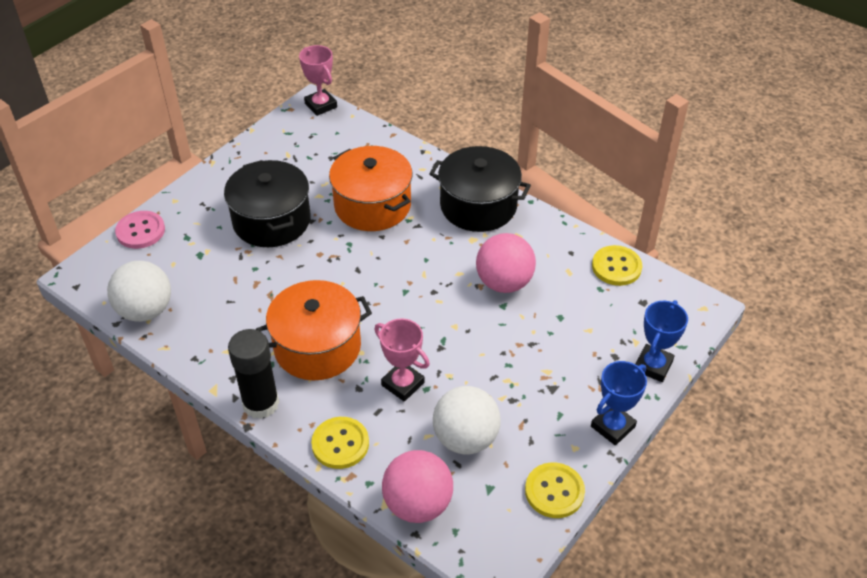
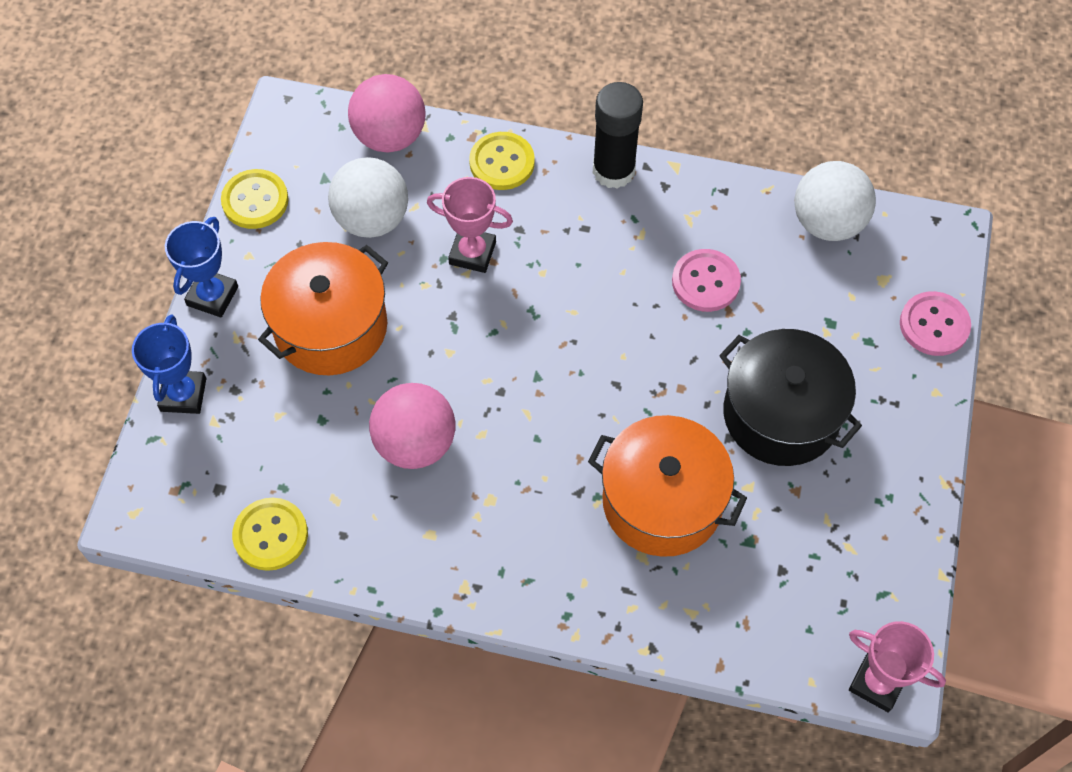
camera: 155 degrees right, 15 degrees up
orange pot [256,280,372,380] -> orange pot moved to [258,242,388,375]
black pot [429,146,531,232] -> none
none -> pink button [672,249,741,312]

